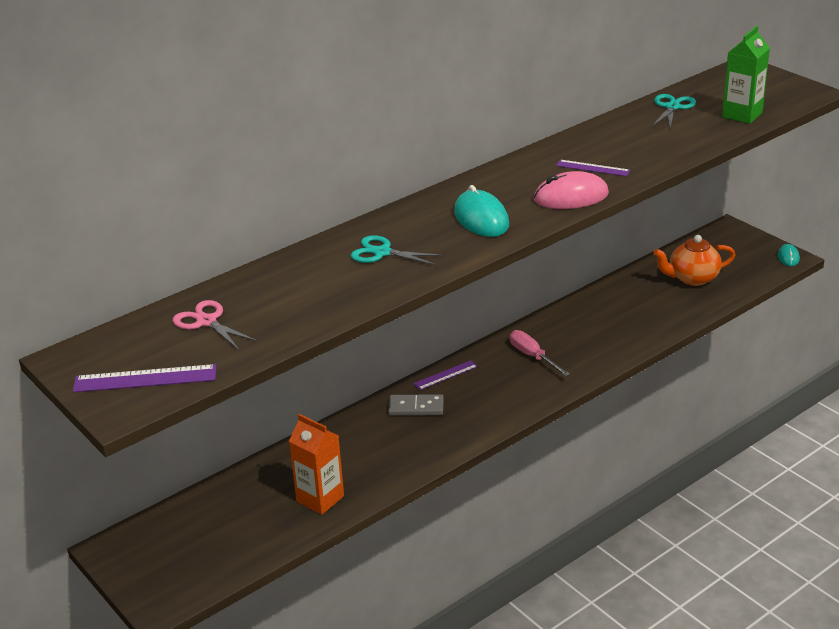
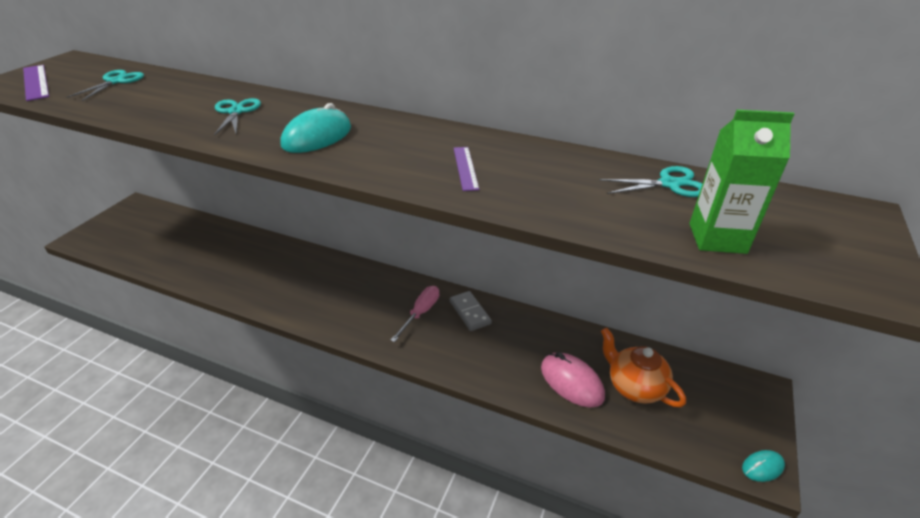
camera: 60 degrees right, 5 degrees up
pink scissors [173,300,258,350] -> turquoise scissors [67,70,144,101]
orange carton [289,414,344,515] -> none
grey domino [388,394,444,416] -> grey domino moved to [449,291,492,331]
purple ruler [413,360,478,390] -> none
pink mouse [534,171,609,209] -> pink mouse moved to [541,352,605,407]

